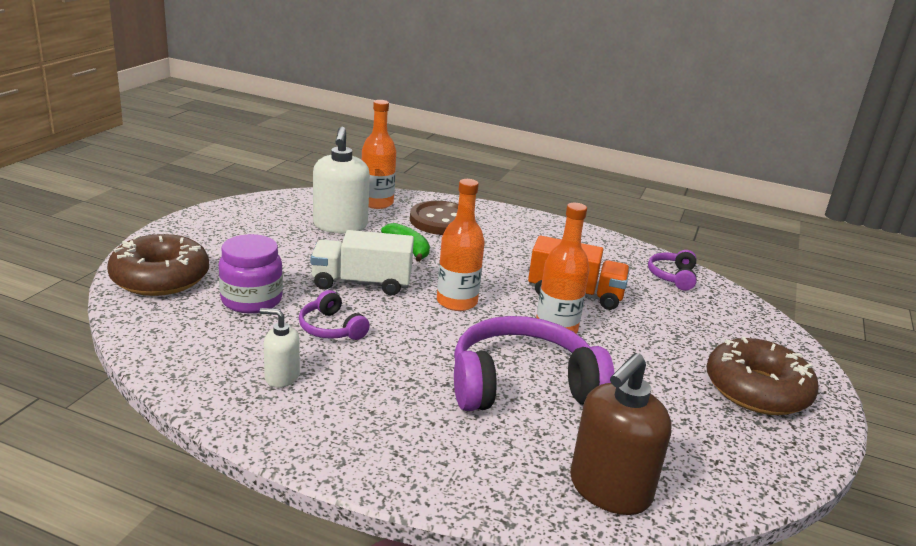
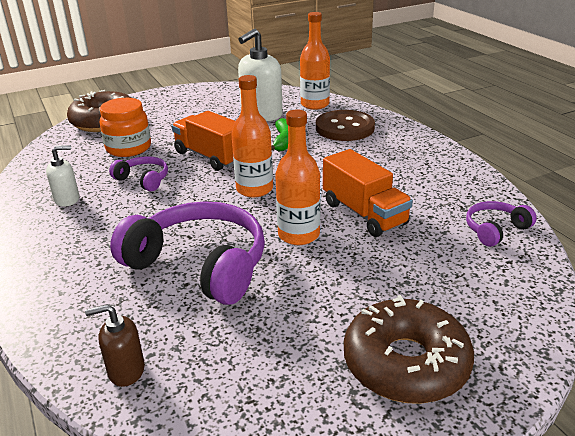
camera: 45 degrees right, 5 degrees up
purple jar [219,234,283,314] -> orange jar [100,98,151,157]
white soap dispenser [260,308,300,388] -> white soap dispenser turned 105 degrees clockwise [46,145,79,207]
purple headphones [299,290,370,340] -> purple headphones turned 120 degrees clockwise [109,156,168,191]
white truck [311,230,414,296] -> orange truck [172,111,235,171]
brown soap dispenser [570,353,672,515] -> brown soap dispenser [85,304,145,387], size x0.54

